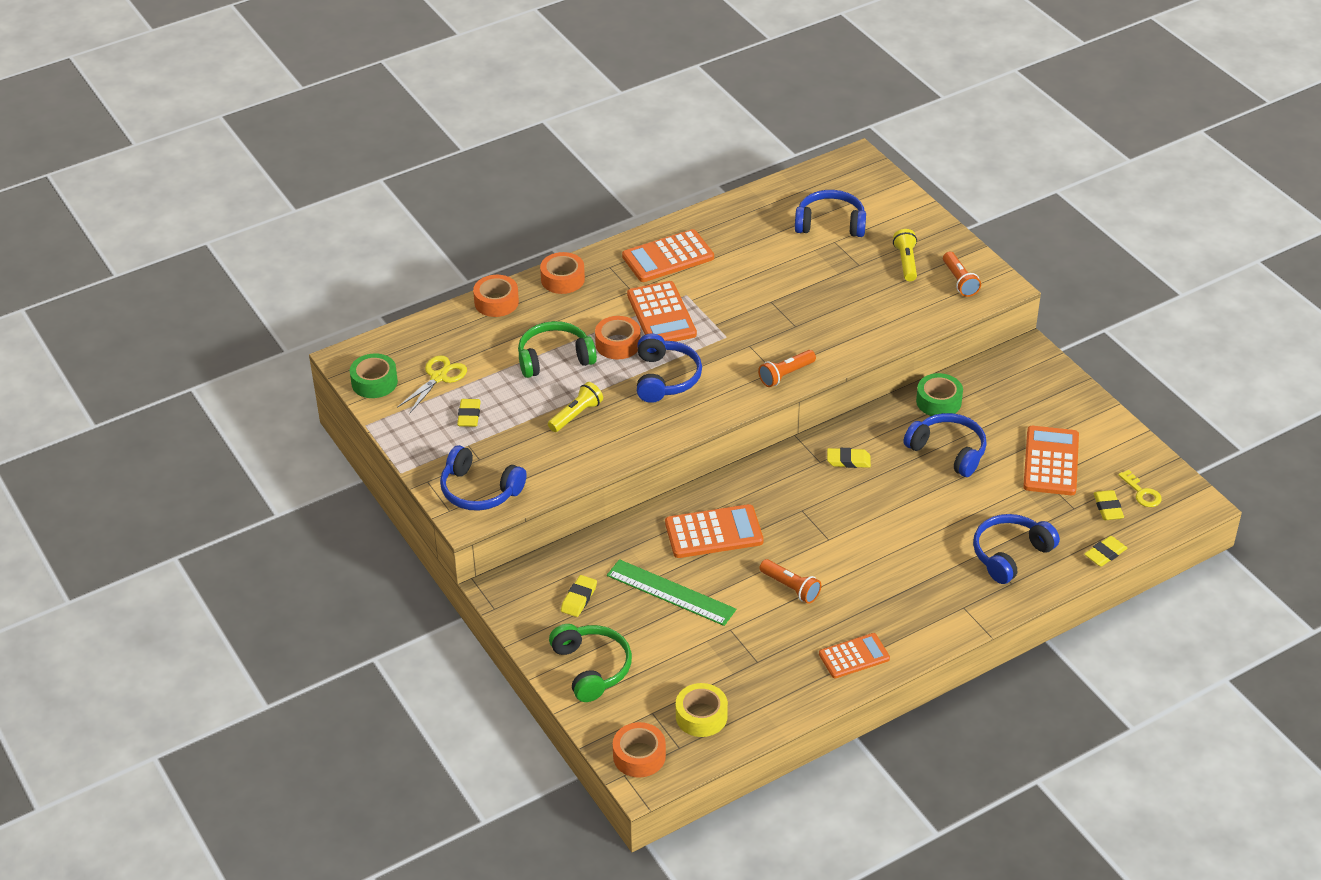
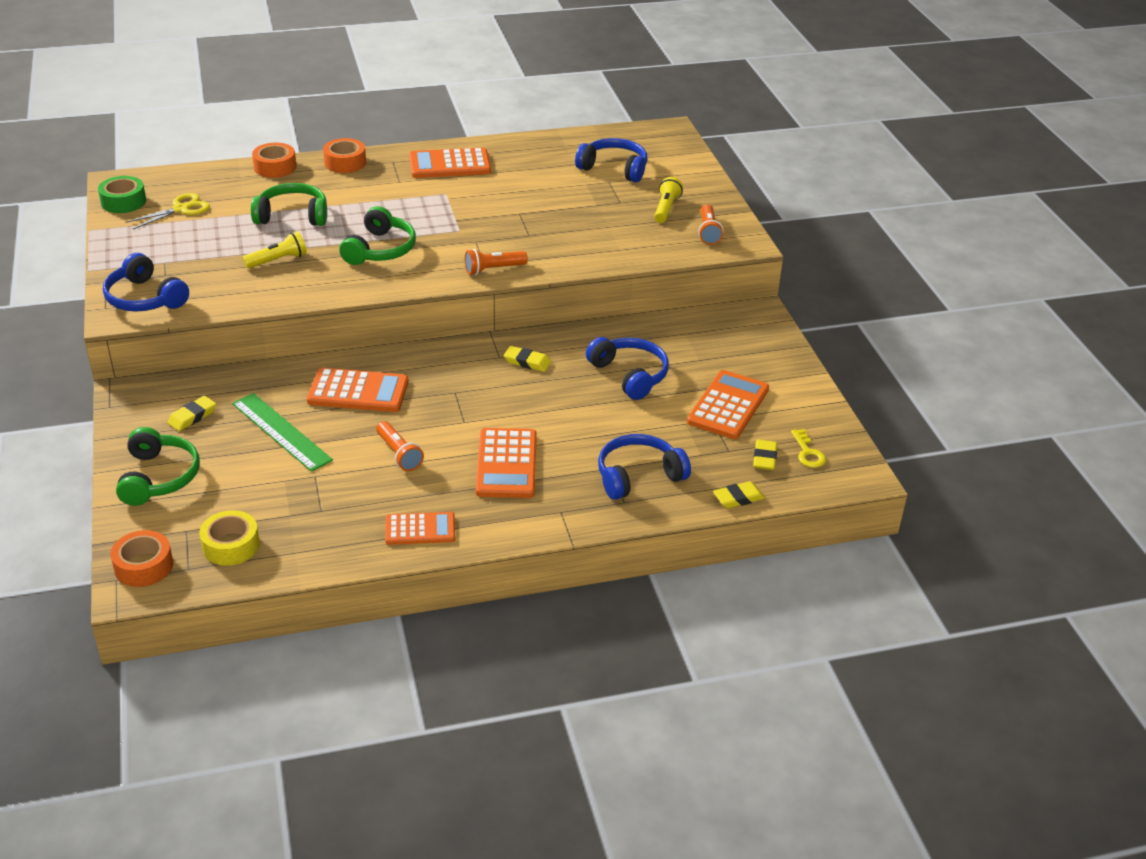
camera: 15 degrees right, 5 degrees down
yellow eraser [457,399,481,427] -> none
orange tape [595,316,641,360] -> none
orange calculator [627,281,697,341] -> orange calculator moved to [476,428,537,498]
blue headphones [637,333,702,403] -> green headphones [339,206,416,265]
green tape [916,373,963,416] -> none

